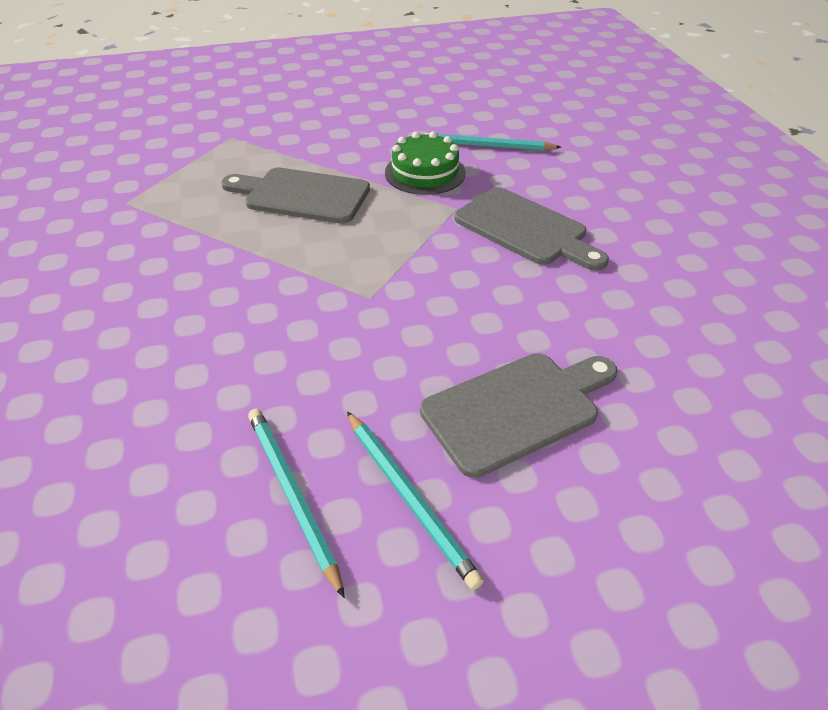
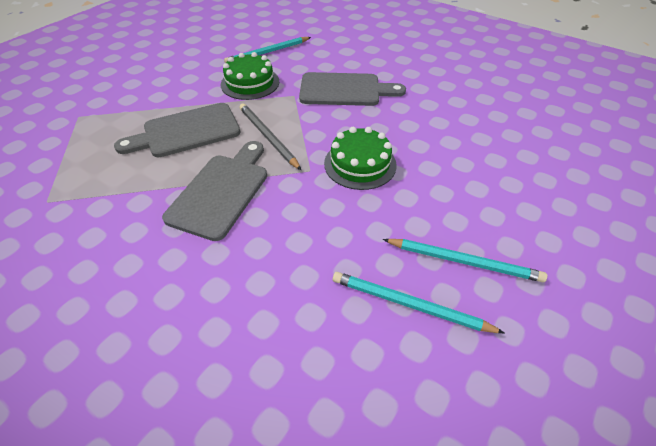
camera: 40 degrees left, 5 degrees up
grey cutting board [420,353,618,478] -> grey cutting board moved to [162,141,267,241]
none -> grey pencil [240,104,301,170]
none -> green cake [324,127,397,190]

